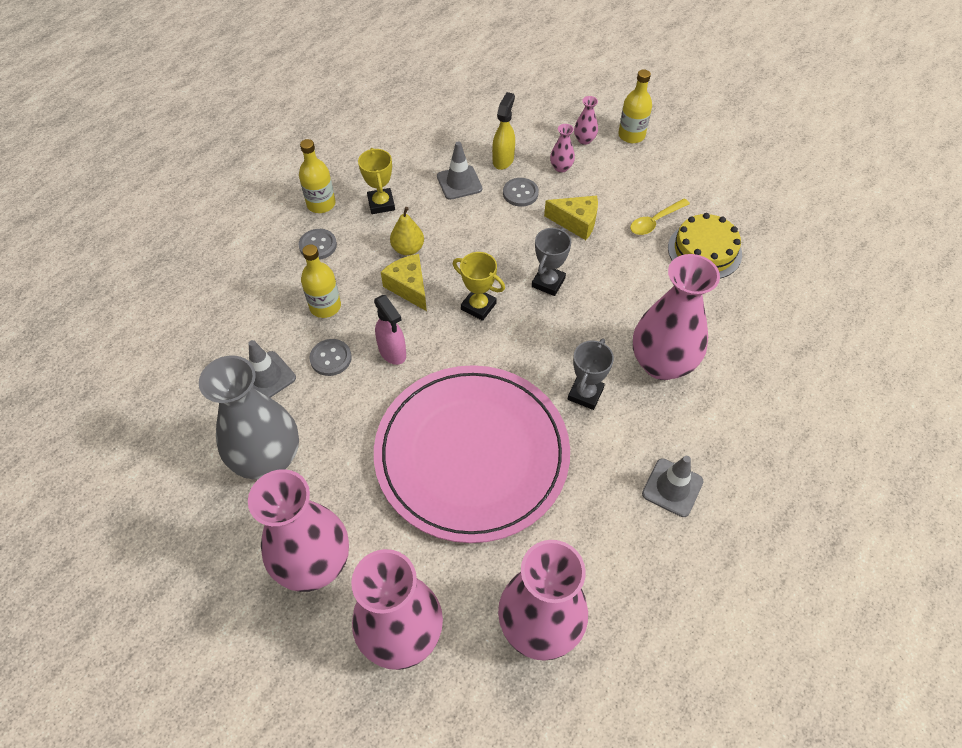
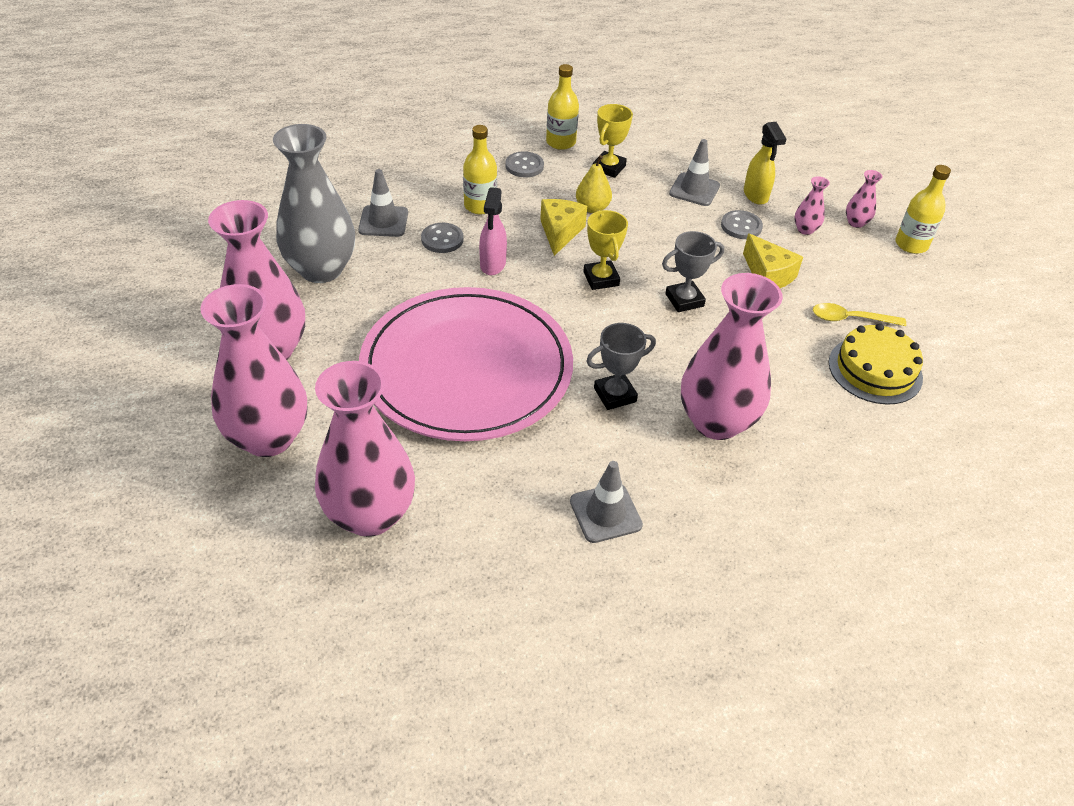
camera: 40 degrees right, 10 degrees down
yellow spray bottle [492,92,515,170] -> yellow spray bottle turned 105 degrees clockwise [744,122,786,205]

